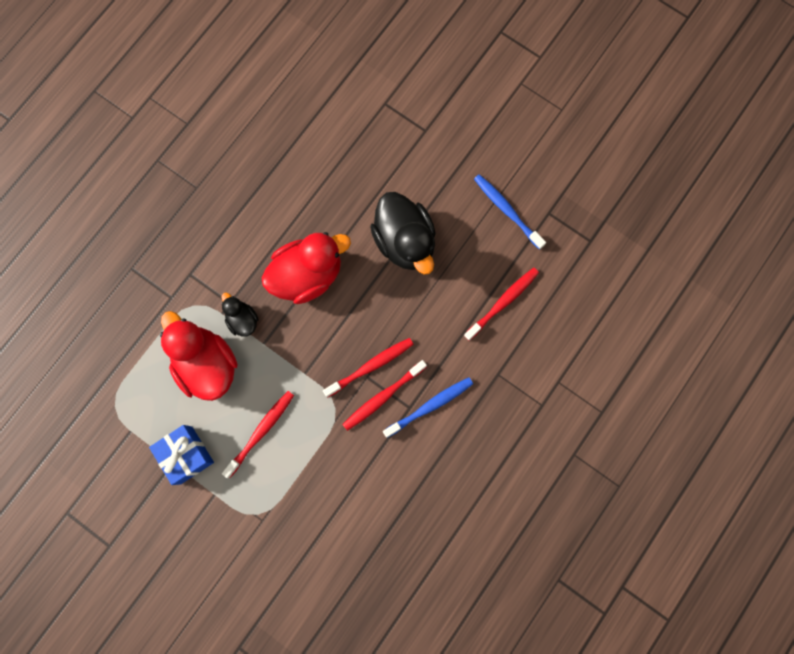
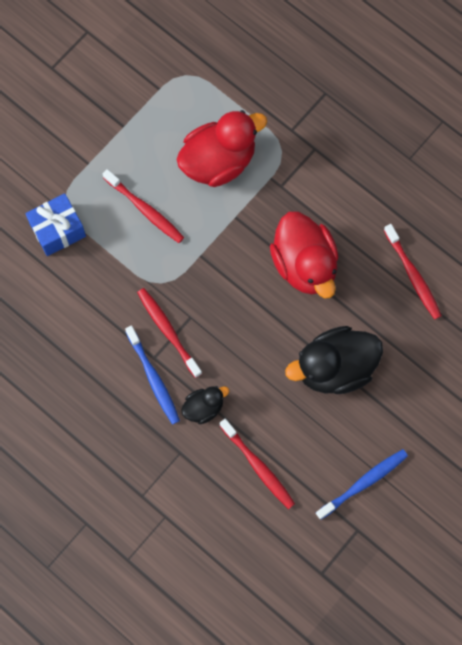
camera: 95 degrees right, 5 degrees down
blue gift [149,425,214,485] -> blue gift moved to [25,193,86,256]
black duck [221,293,259,337] -> black duck moved to [181,386,230,424]
red toothbrush [323,338,414,398] -> red toothbrush moved to [384,224,442,320]

